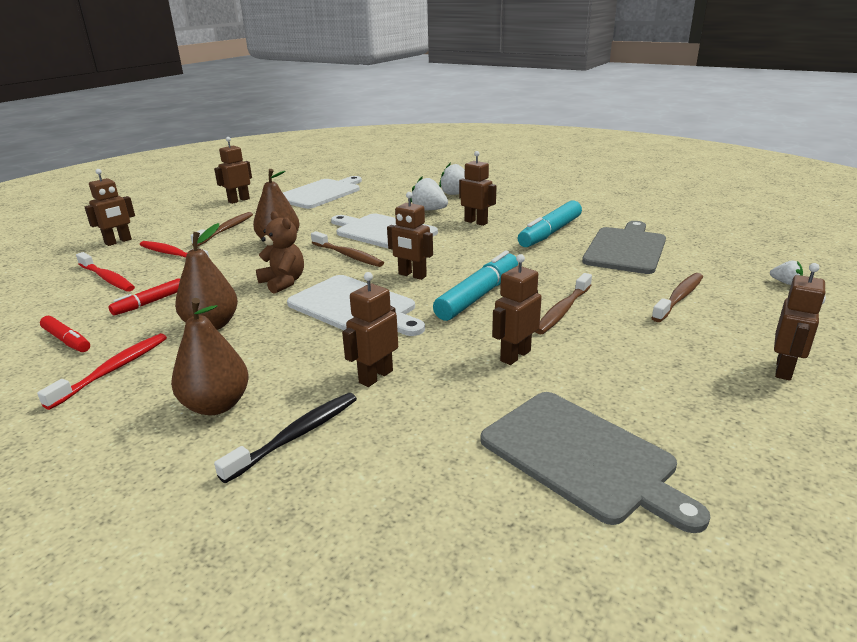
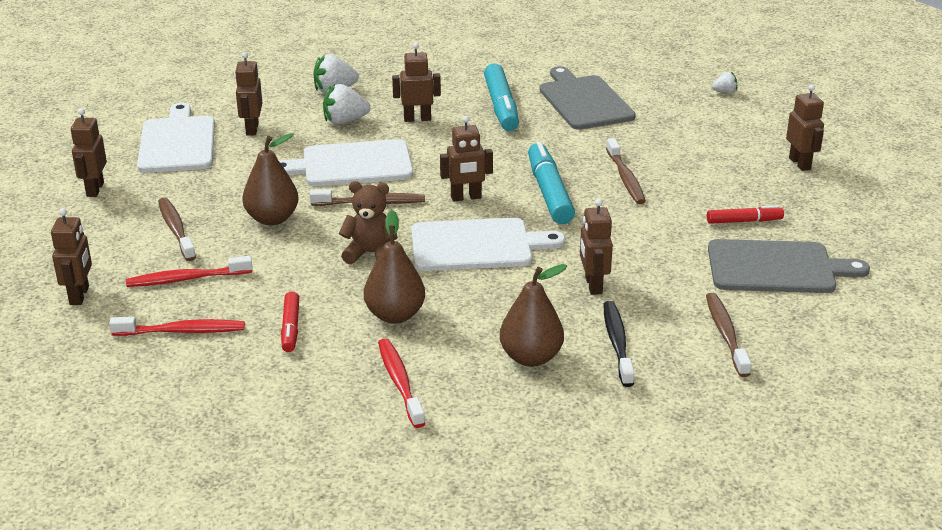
camera: 45 degrees left, 5 degrees up
red marker [40,316,90,352] -> red marker moved to [707,205,784,224]
brown robot [492,254,542,365] -> brown robot moved to [235,52,262,136]
brown toothbrush [651,273,703,322] -> brown toothbrush moved to [706,293,751,377]

